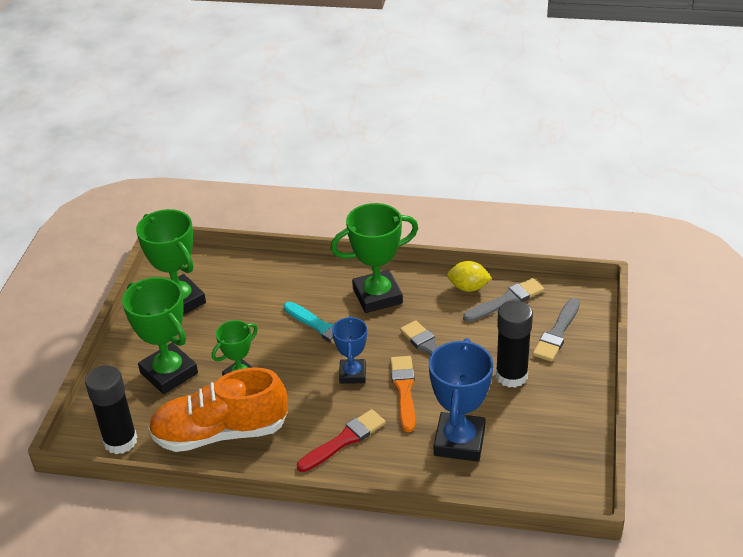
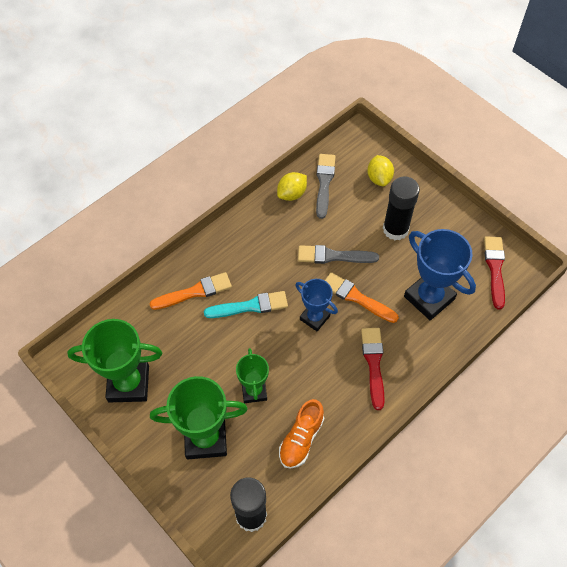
camera: 55 degrees left, 20 degrees up
orange shoe [148,367,287,452] -> orange shoe [279,399,324,468], size x0.57
green trophy [330,203,418,313] -> none
grey brush [533,298,580,362] -> yellow lemon [367,155,394,186]
none -> orange brush [150,272,232,310]
none -> red brush [484,236,505,310]

